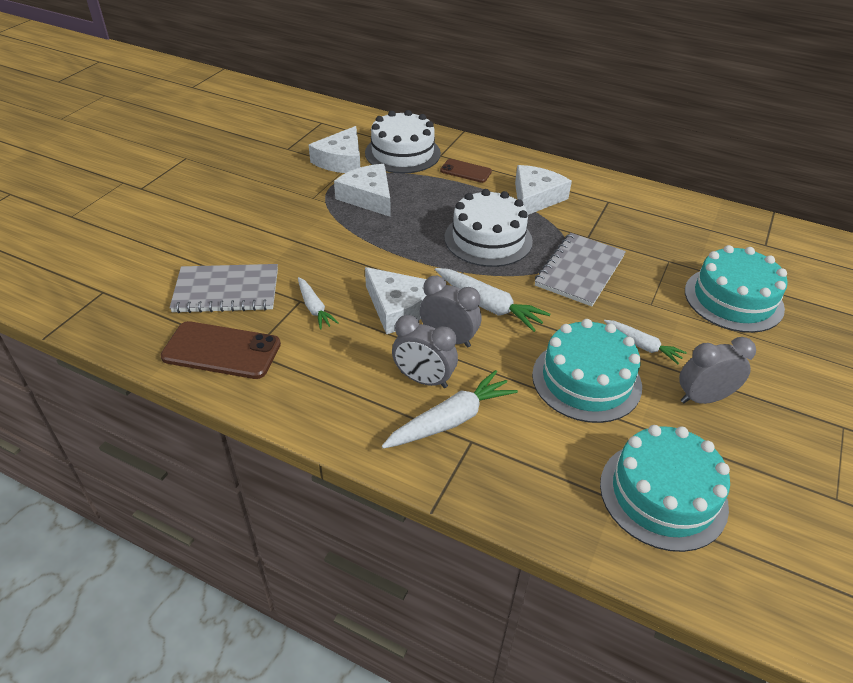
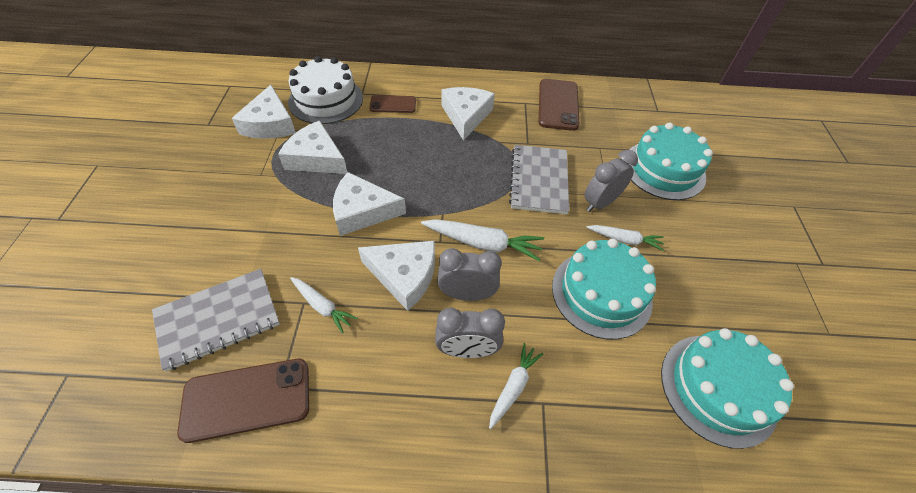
camera: 25 degrees left, 10 degrees up
white carrot [382,370,518,449] -> white carrot [489,343,543,429], size x0.63
white cake [444,189,533,267] -> none
grey clock [679,337,756,404] -> grey clock moved to [584,150,638,212]
none -> white cheese [333,172,406,236]
none -> brown phone [538,79,580,131]

